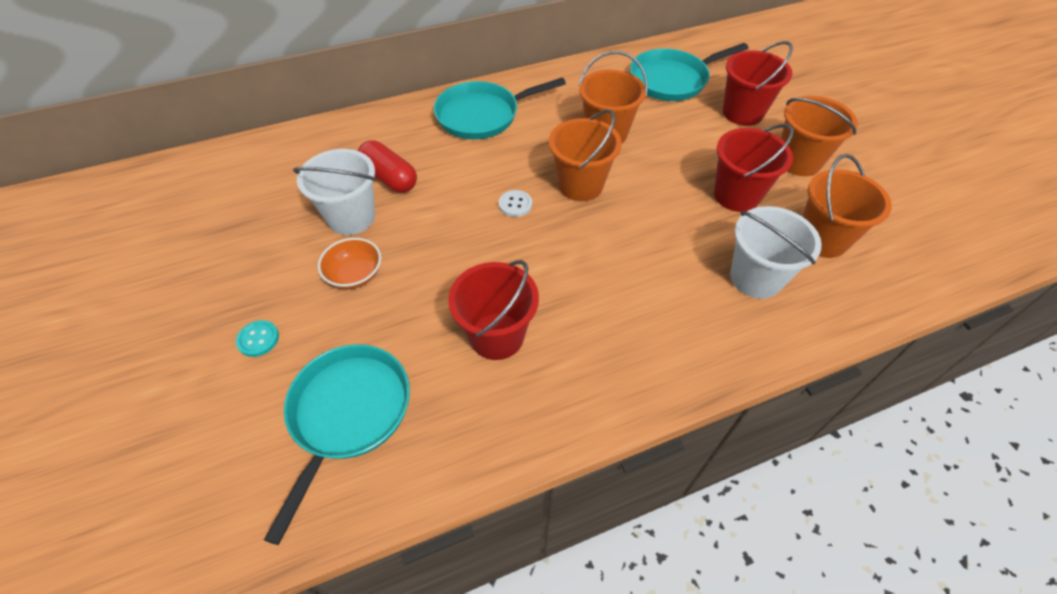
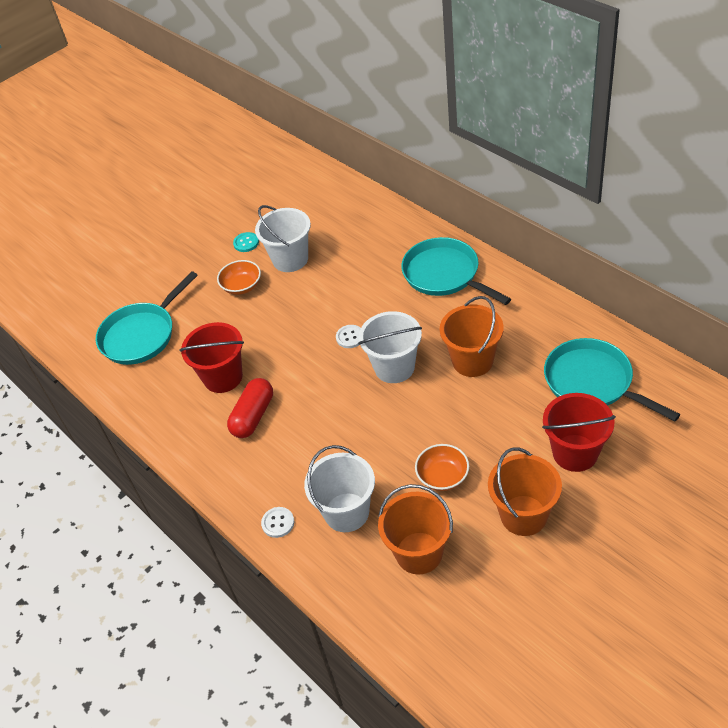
camera: 75 degrees right, 5 degrees down
turquoise button [236,320,279,357] -> turquoise button moved to [233,232,259,252]
turquoise pan [264,344,410,545] -> turquoise pan turned 135 degrees clockwise [96,271,198,365]
red capsule [358,140,417,193] -> red capsule moved to [227,378,273,438]
orange bucket [549,109,622,201] -> white bucket [358,311,422,383]
red bucket [714,124,794,212] -> orange bowl [415,444,469,491]
none -> white button [261,507,294,538]

